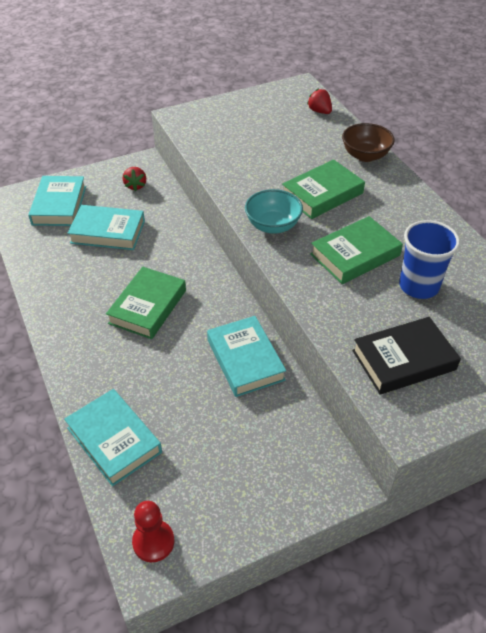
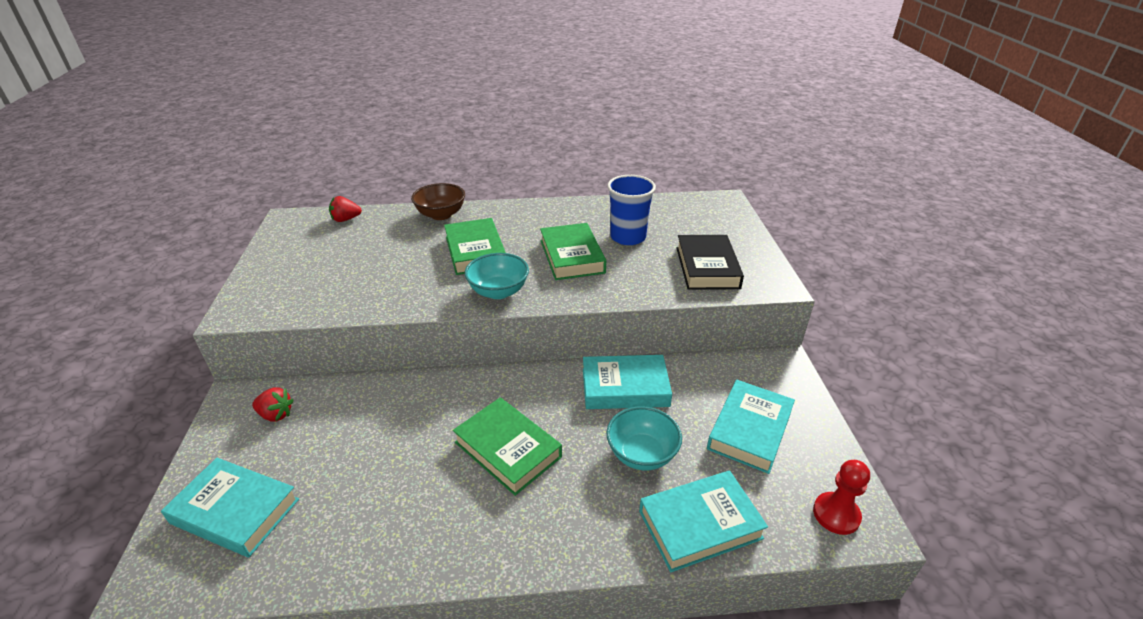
camera: 70 degrees left, 10 degrees down
turquoise book [67,205,145,250] -> turquoise book moved to [707,380,795,474]
none -> turquoise bowl [606,406,682,470]

